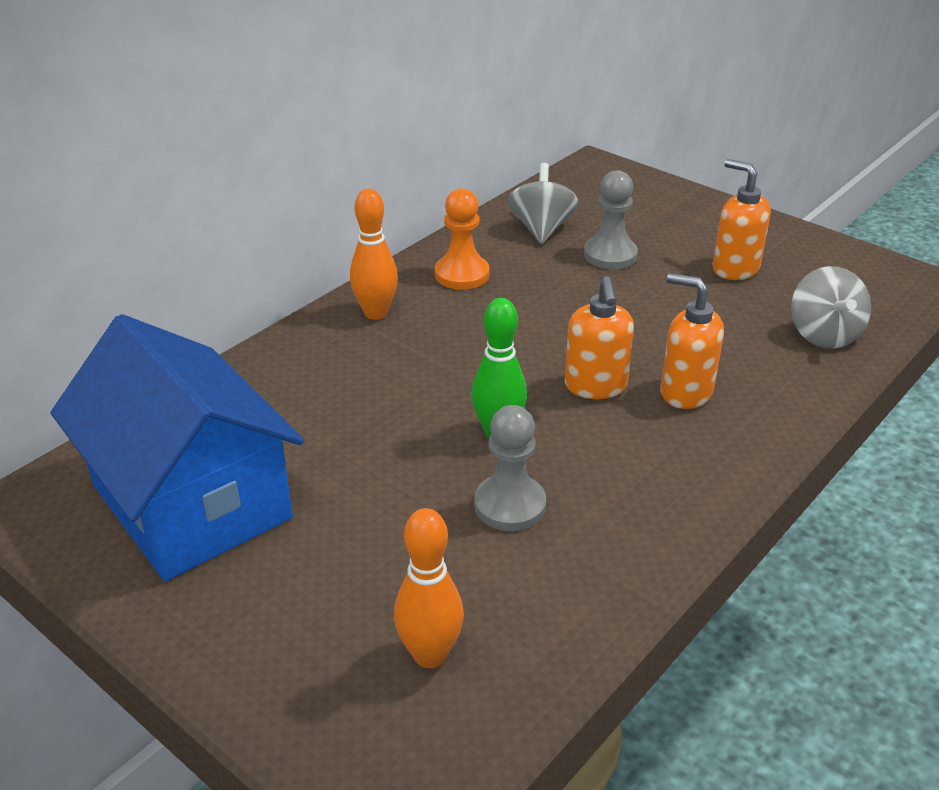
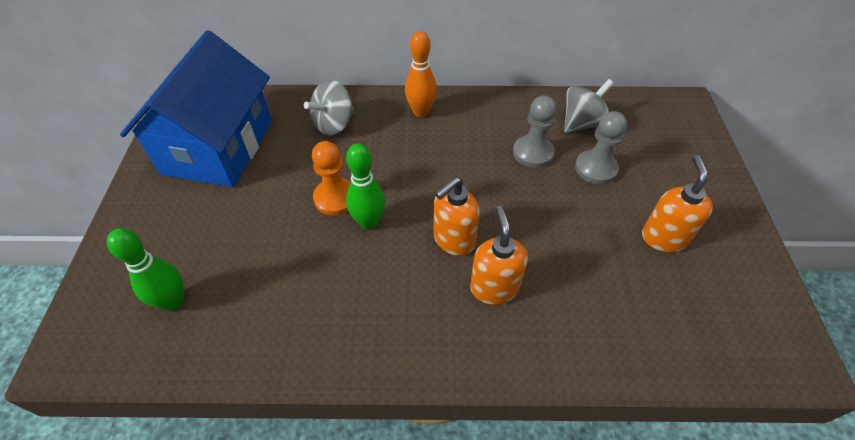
camera: 50 degrees right, 15 degrees up
orange bowling pin [394,508,464,668] -> green bowling pin [107,228,184,311]
orange pawn [435,188,489,290] -> orange pawn moved to [312,141,351,216]
grey pawn [474,405,546,531] -> grey pawn moved to [513,95,557,168]
grey spinning top [791,266,871,349] -> grey spinning top moved to [304,80,354,135]

